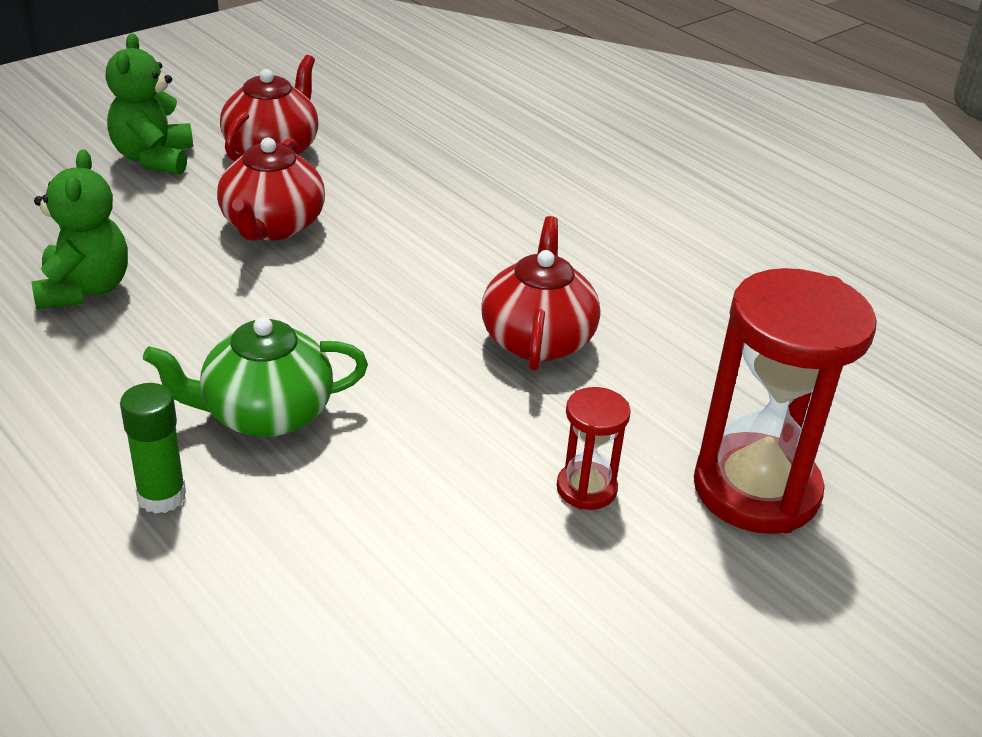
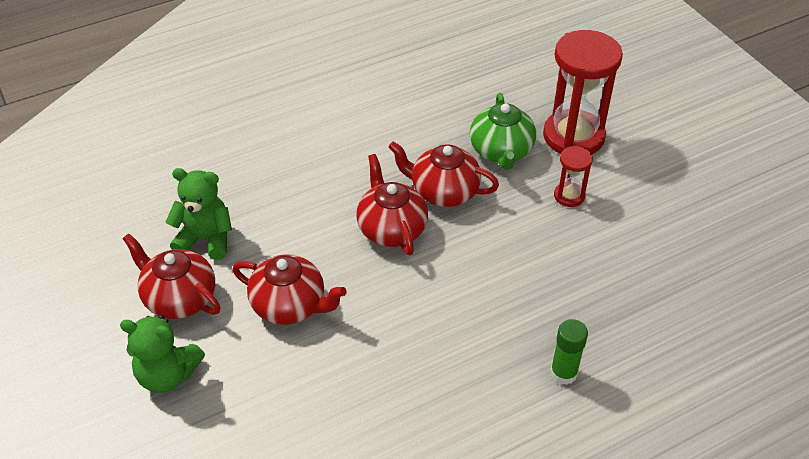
camera: 75 degrees left, 10 degrees up
green teddy bear [31,150,128,309] -> green teddy bear moved to [166,168,232,260]
green teapot [143,317,368,437] -> green teapot moved to [470,93,536,170]
none -> red teapot [356,154,428,255]

